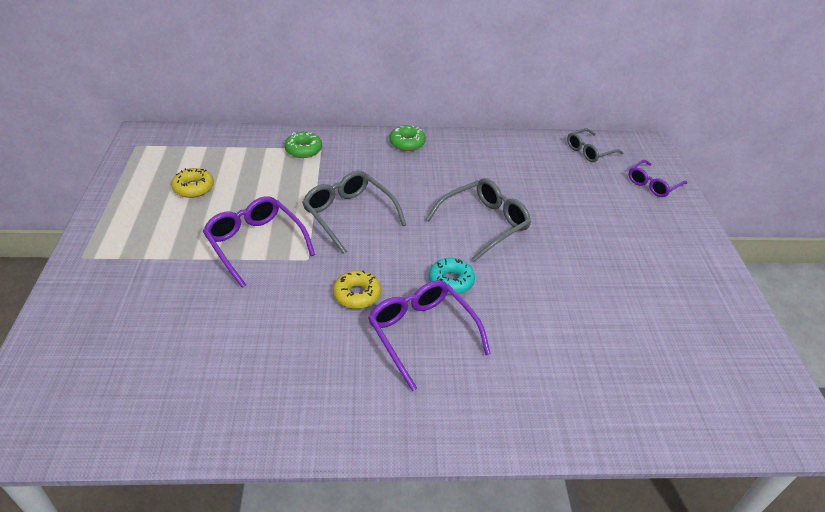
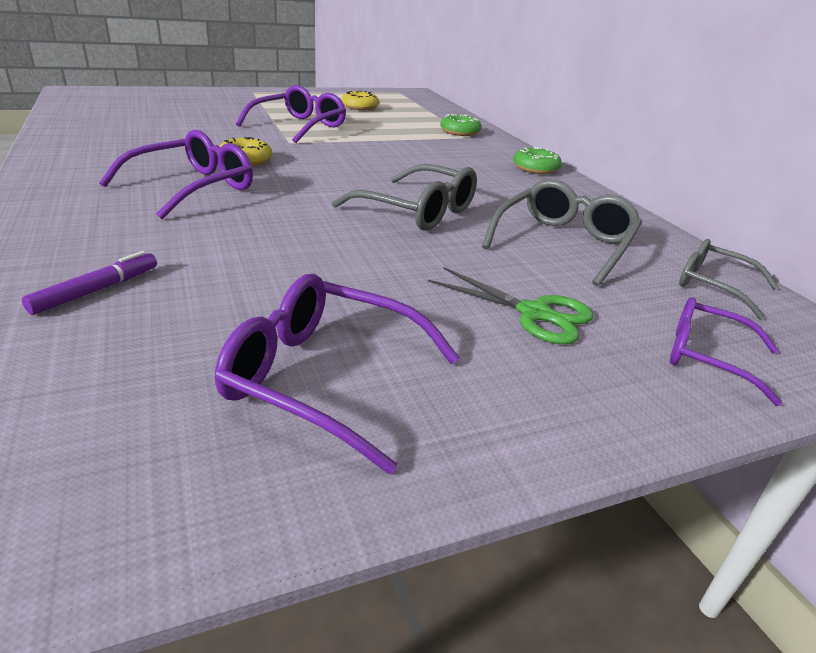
camera: 70 degrees right, 10 degrees down
grey glasses [302,171,406,254] -> grey glasses moved to [482,179,642,287]
turquoise donut [429,258,475,294] -> none
none -> purple marker [22,251,157,315]
none -> purple glasses [215,274,460,474]
none -> green scissors [428,267,594,344]

